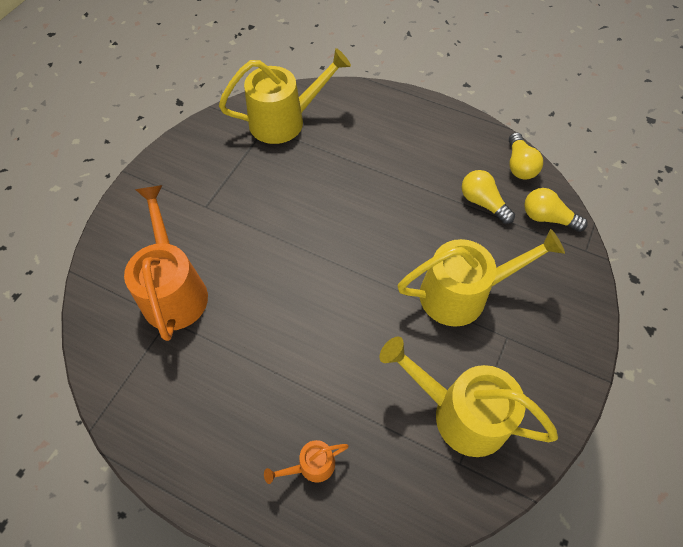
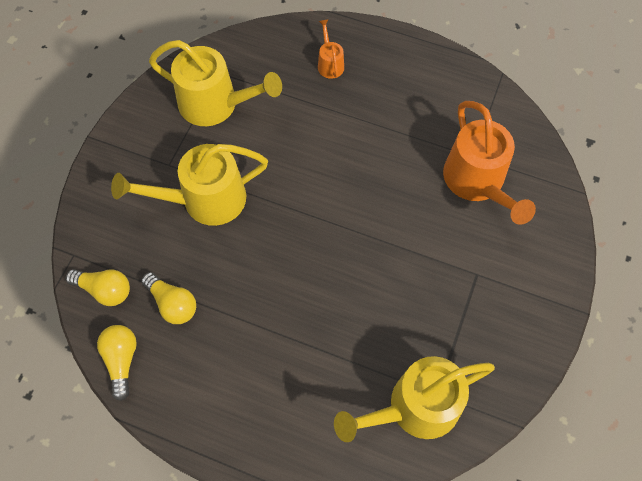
camera: 175 degrees right, 5 degrees up
orange watering can [264,440,349,484] -> orange watering can turned 75 degrees counterclockwise [318,19,344,79]

